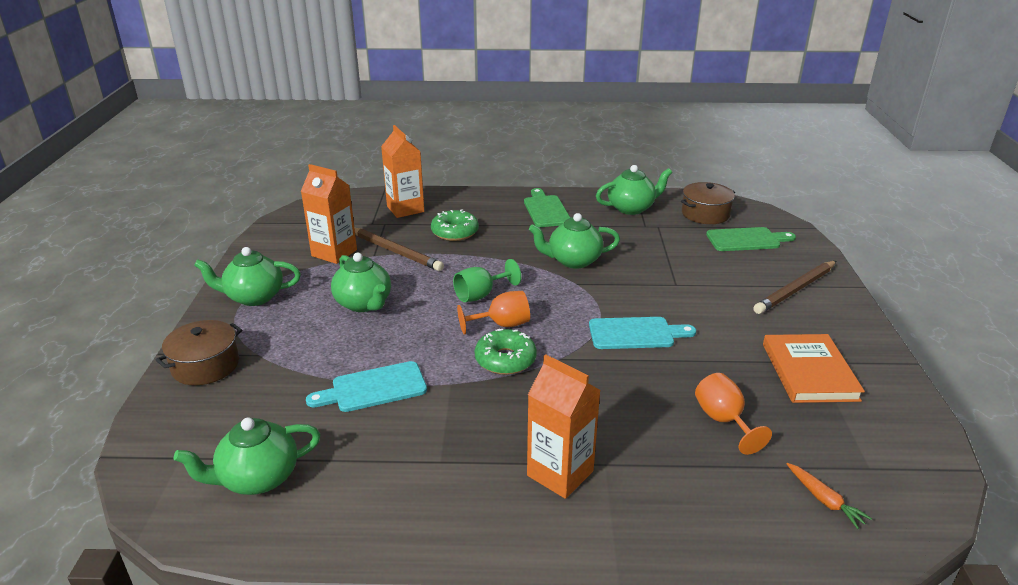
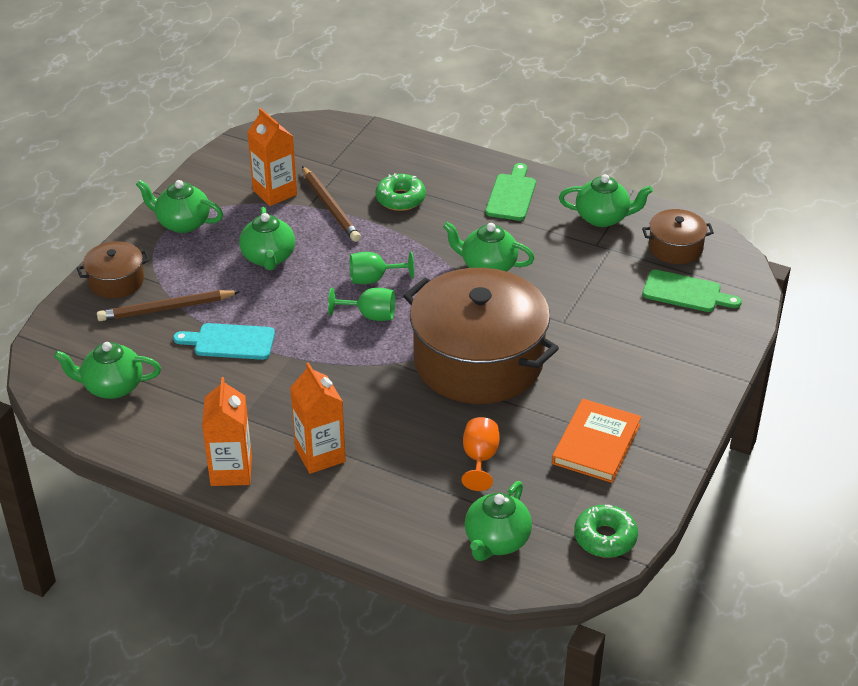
camera: 25 degrees right, 10 degrees up
orange carton [381,125,424,218] -> orange carton moved to [202,377,252,486]
orange goblet [457,291,530,334] -> green goblet [328,288,395,321]
green donut [475,329,537,375] -> green donut moved to [574,505,638,558]
turquoise cutting board [589,317,696,349] -> brown pot [403,268,559,404]
brown pencil [753,261,836,314] -> brown pencil moved to [97,290,240,321]
orange carrot [787,463,872,529] -> green teapot [464,481,532,561]

